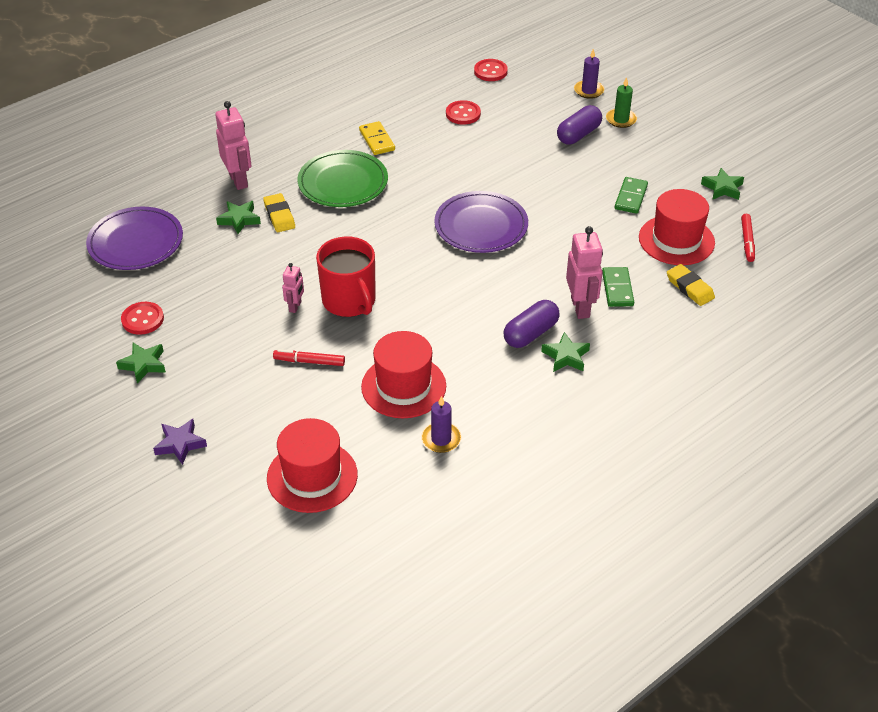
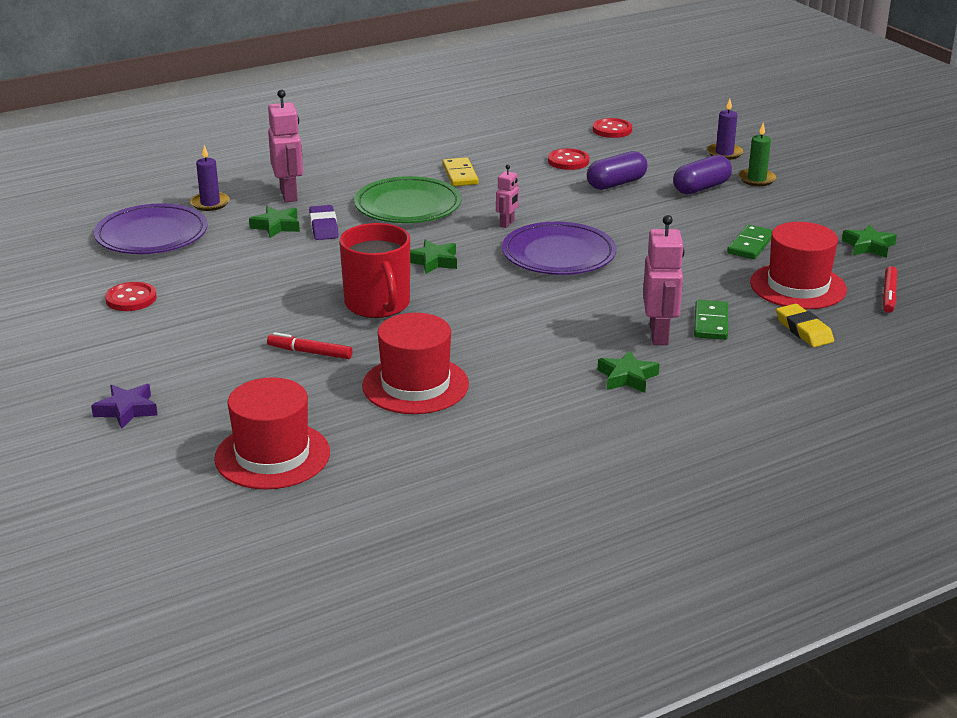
camera: 10 degrees right, 15 degrees down
green star [116,343,166,383] -> green star moved to [410,239,457,274]
yellow eraser [263,193,295,232] -> purple eraser [309,205,339,240]
pink robot [282,263,304,313] -> pink robot moved to [496,165,519,228]
purple candle [421,396,462,453] -> purple candle moved to [190,145,230,211]
purple capsule [504,300,560,348] -> purple capsule moved to [587,151,647,190]

